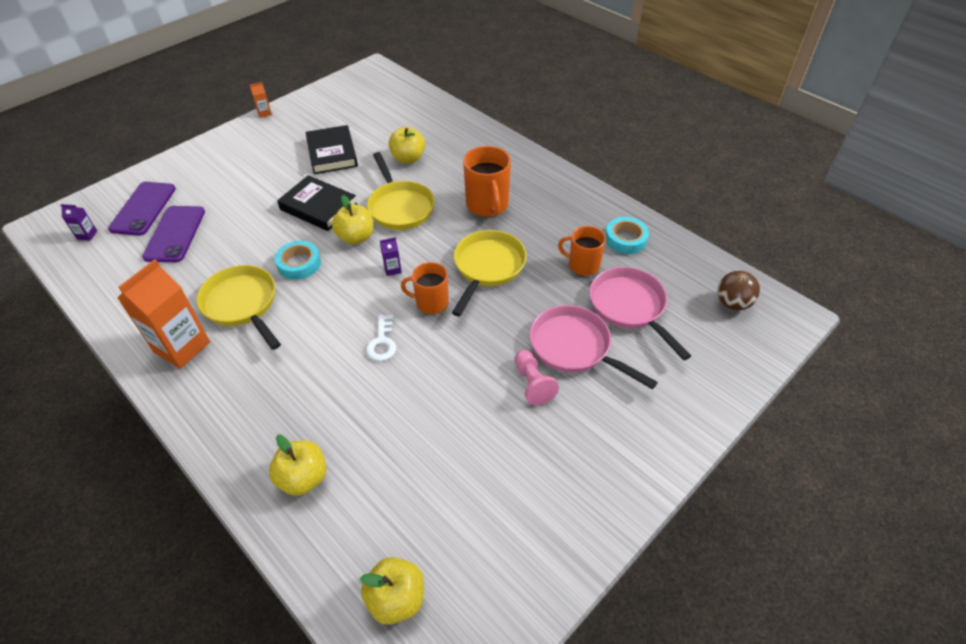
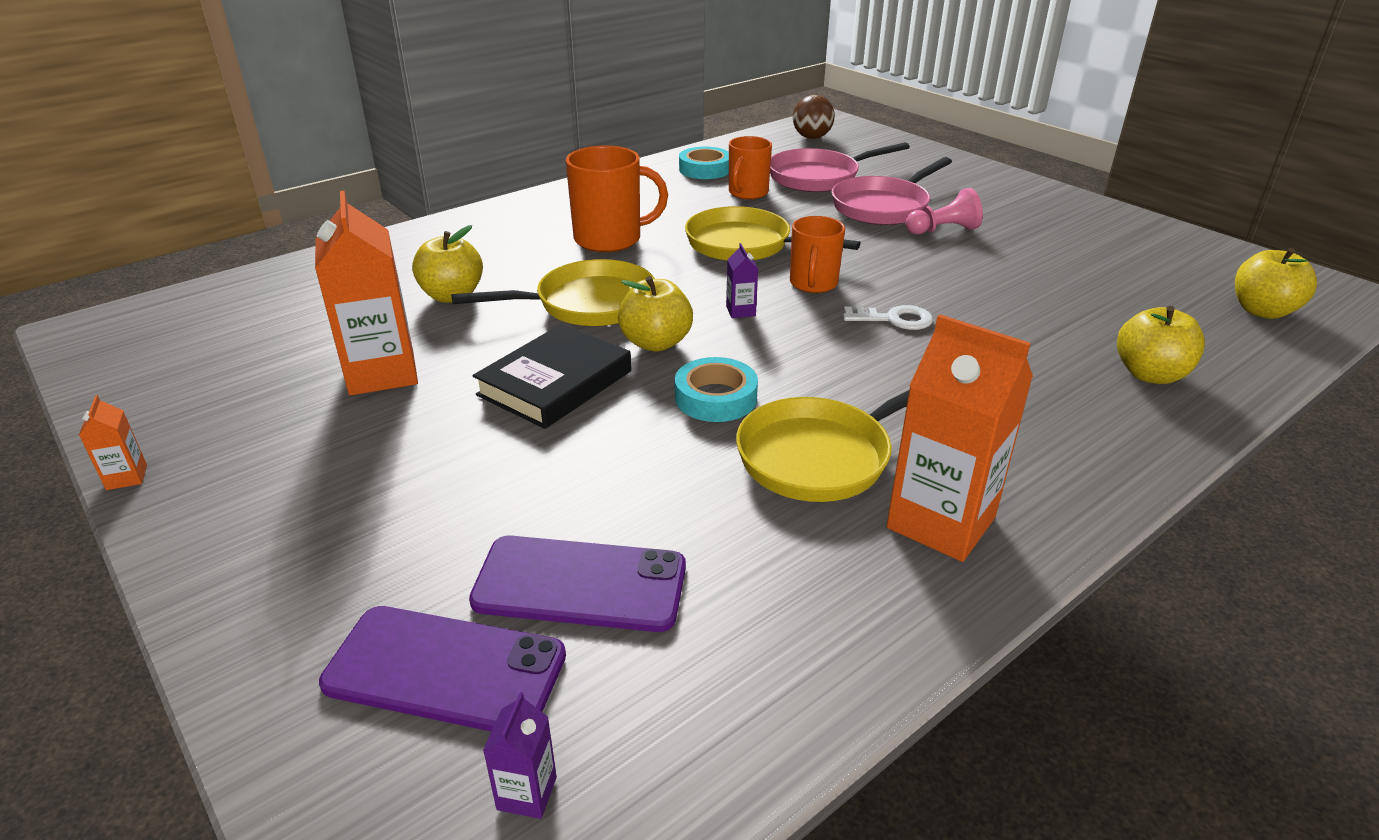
camera: 85 degrees left, 15 degrees down
black book [305,125,358,174] -> orange carton [315,191,418,395]

